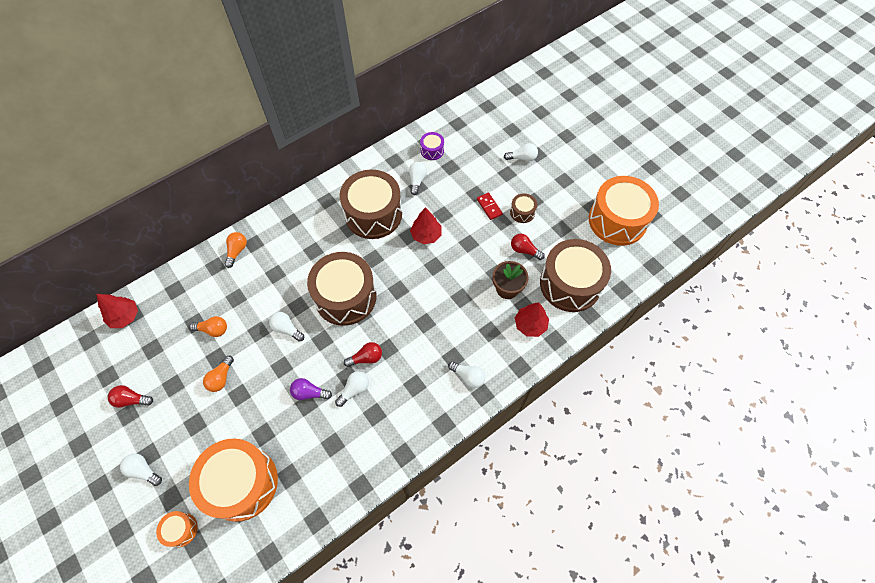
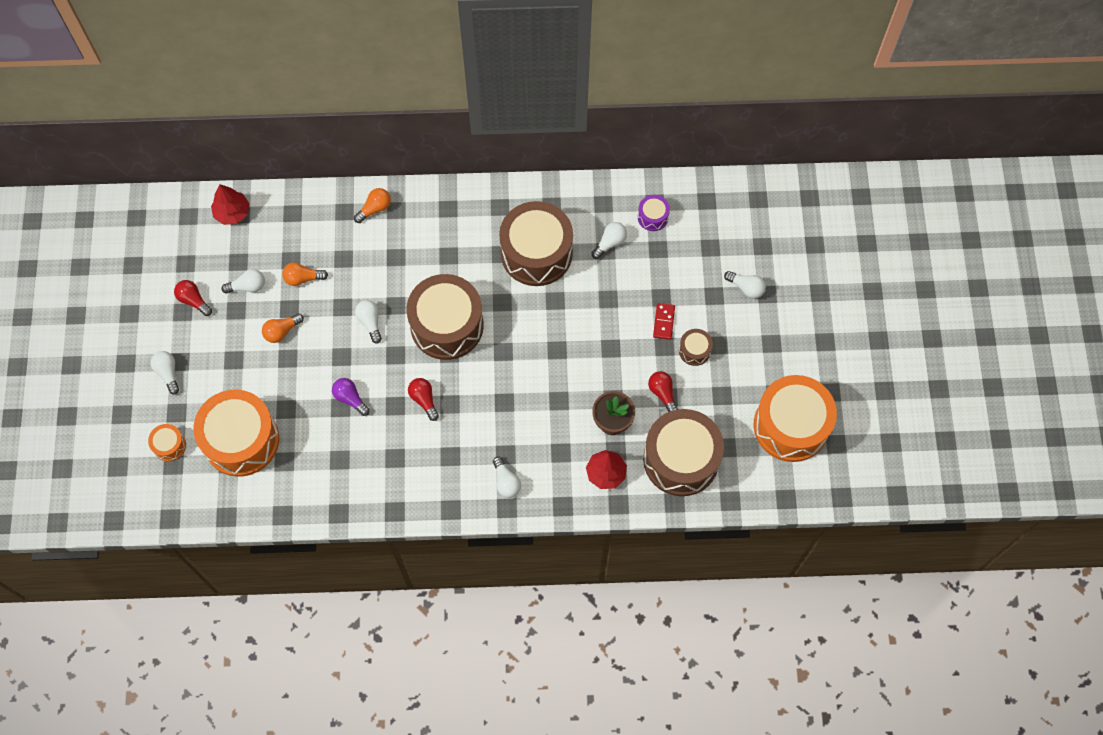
camera: 35 degrees right, 5 degrees up
orange light bulb [190,316,227,337] -> orange light bulb turned 135 degrees clockwise [282,262,328,286]
white light bulb [335,371,369,407] -> white light bulb moved to [222,269,265,294]
red light bulb [344,342,382,367] -> red light bulb turned 135 degrees counterclockwise [408,378,439,421]
red tree [410,207,441,244] -> none

